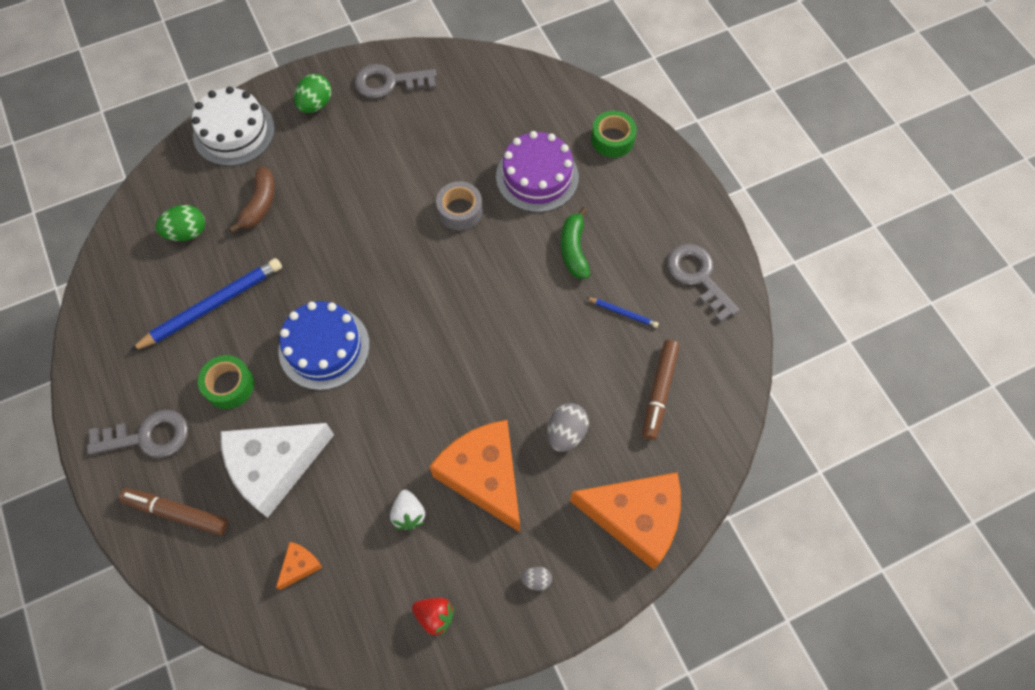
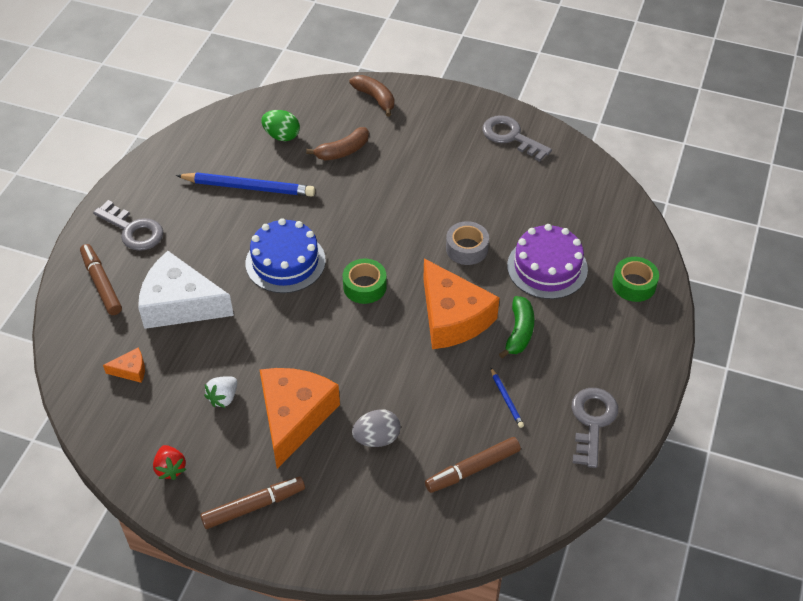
camera: 45 degrees right, 15 degrees down
white cake [192,86,275,166] -> brown banana [349,75,394,117]
green tape [198,355,254,409] -> green tape moved to [342,259,387,304]
green egg [294,74,332,113] -> none
grey egg [521,567,552,591] -> brown marker [200,477,305,529]
green banana [561,207,590,279] -> green banana turned 150 degrees clockwise [499,296,534,358]
orange cheese [570,472,681,570] -> orange cheese moved to [423,259,500,349]

